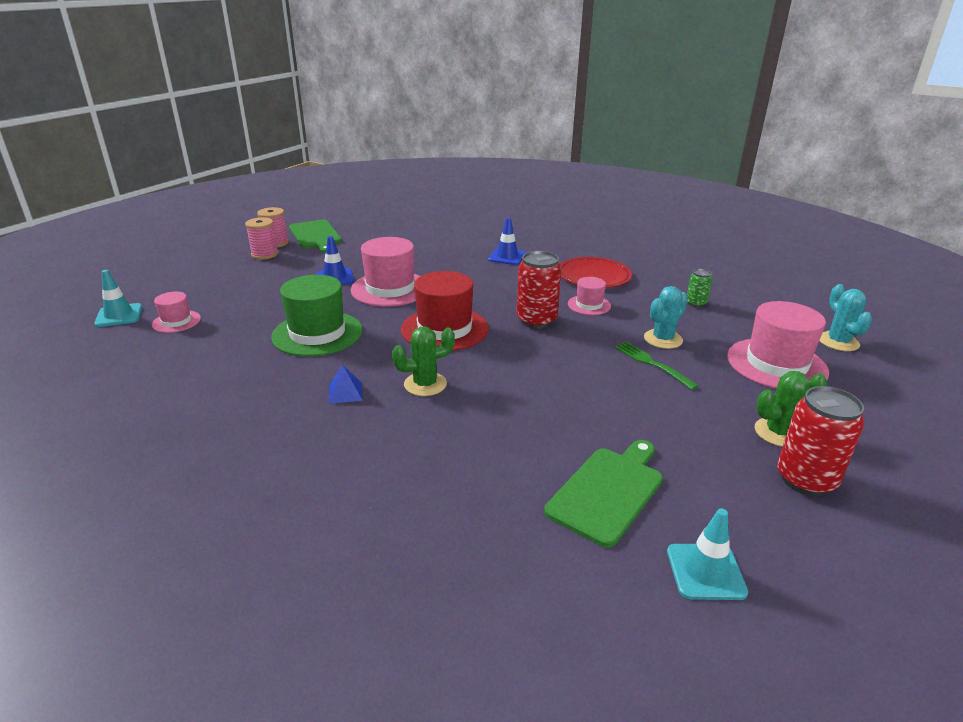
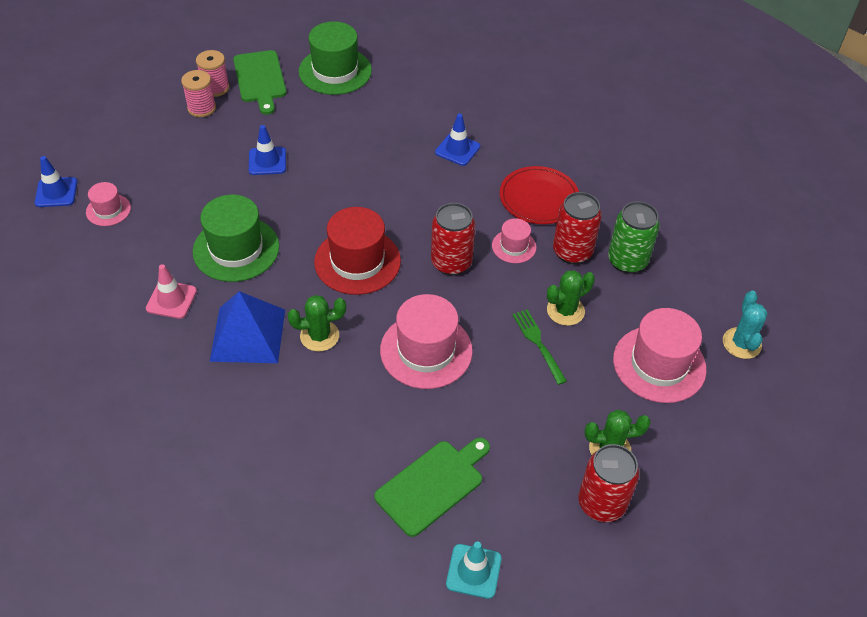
camera: 10 degrees right, 20 degrees up
turquoise traffic cone [94,270,142,327] -> blue traffic cone [34,156,77,207]
blue pyramid [329,365,363,404] -> blue pyramid [210,291,285,363], size x2.32
pink hat [351,237,420,307] -> pink hat moved to [380,294,473,389]
turquoise cactus [644,286,688,349] -> green cactus [547,270,595,326]
green can [687,269,712,307] -> green can [608,201,660,274], size x1.89
none -> pink traffic cone [146,264,197,319]
none -> green hat [299,21,372,95]
none -> red can [553,192,602,264]

